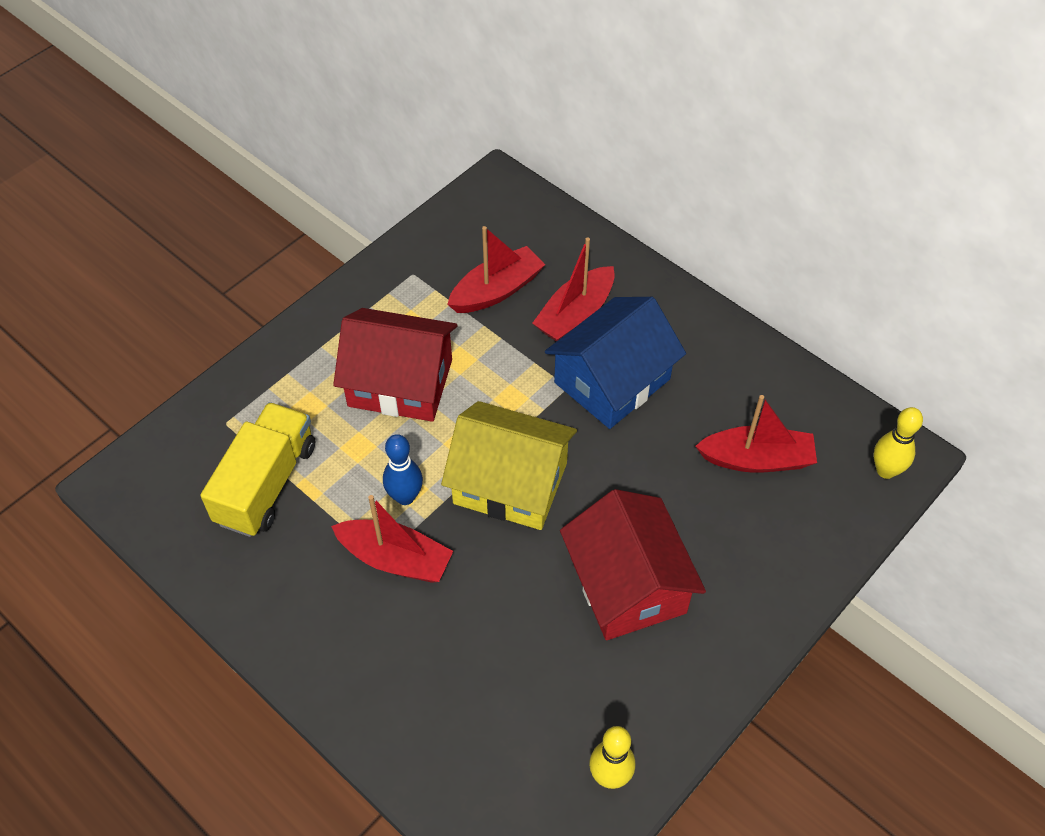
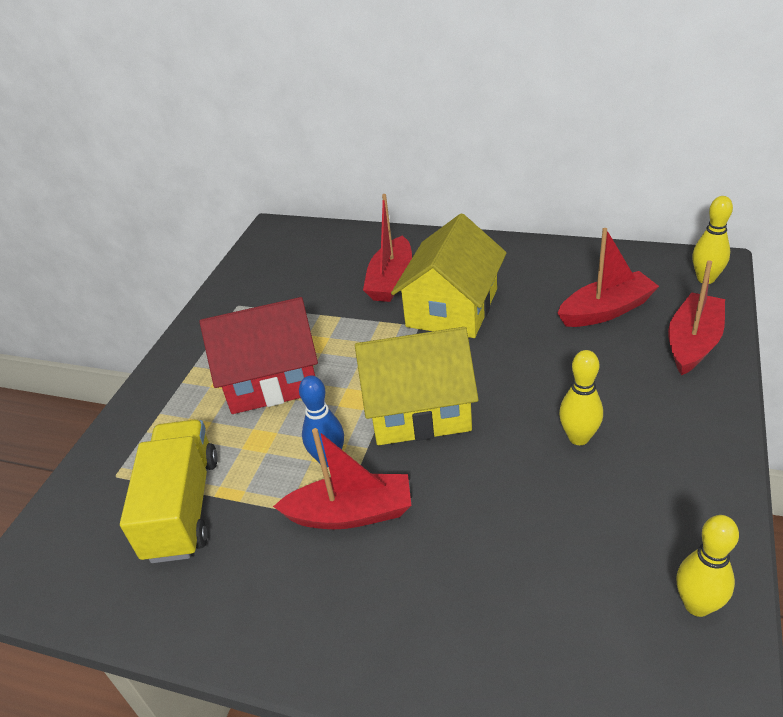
camera: 20 degrees left, 15 degrees down
red boat [447,226,545,313] -> red boat moved to [668,260,725,375]
blue house [545,297,686,429] -> yellow house [391,214,507,338]
red house [560,489,706,640] -> yellow bowling pin [559,350,603,445]

